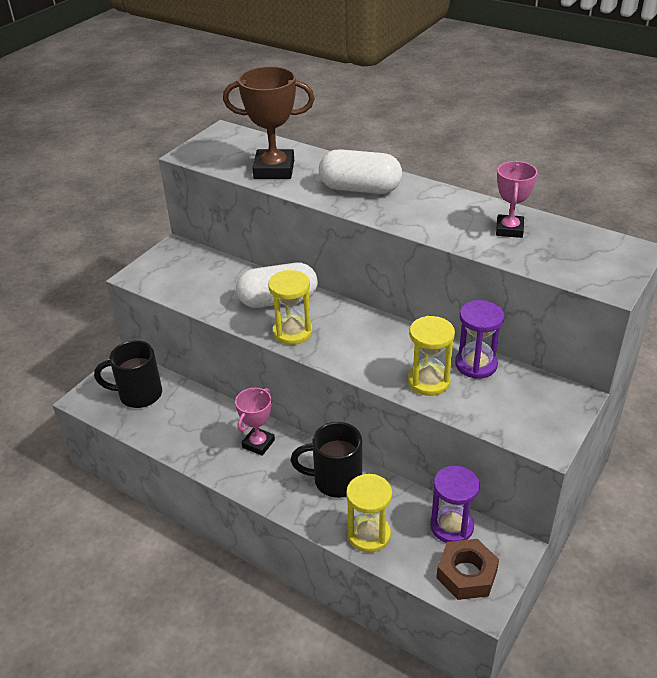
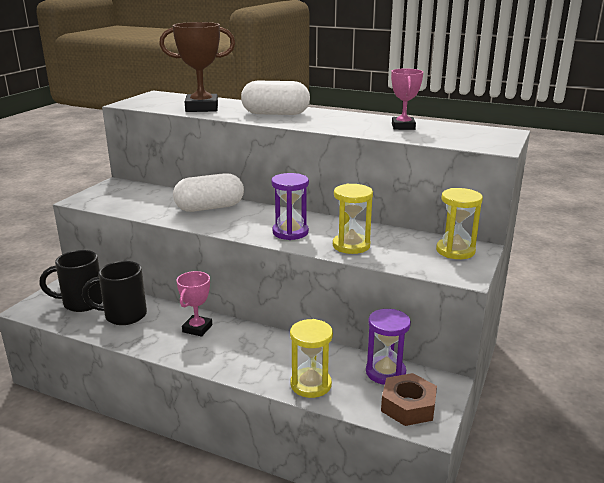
camera: 10 degrees left, 15 degrees down
yellow hourglass [268,270,312,345] -> yellow hourglass moved to [436,188,483,259]
black mug [291,422,362,498] -> black mug moved to [82,261,147,325]
purple hourglass [455,300,504,379] -> purple hourglass moved to [271,173,309,240]

